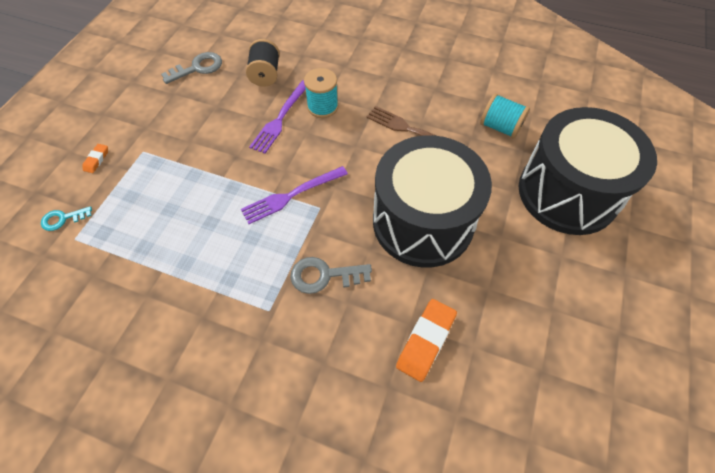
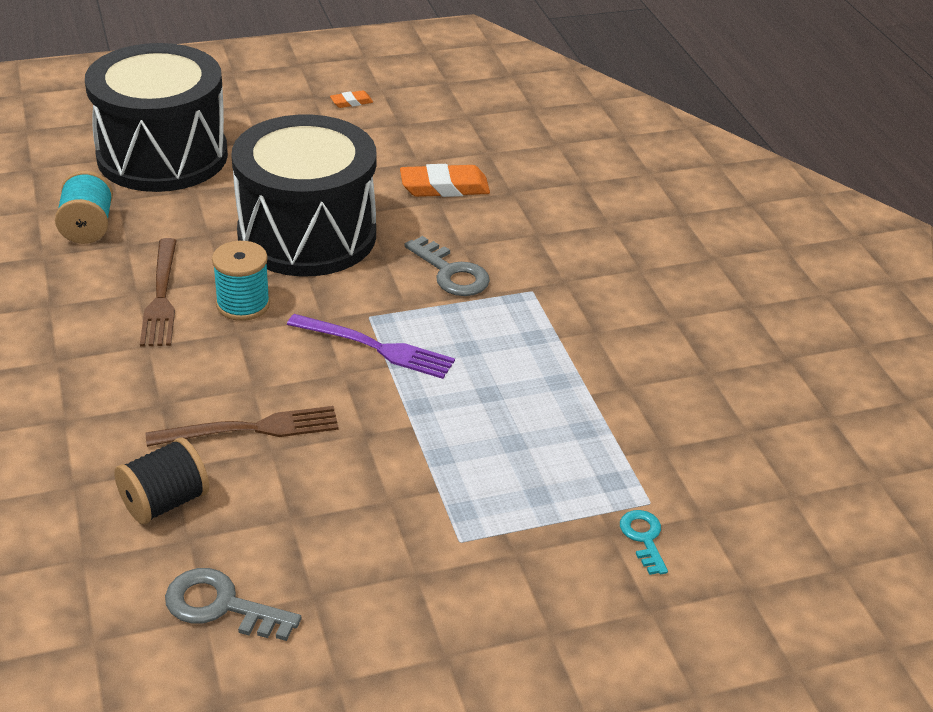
camera: 130 degrees left, 20 degrees down
turquoise key [41,206,92,231] -> turquoise key turned 135 degrees counterclockwise [620,510,668,575]
orange eraser [82,144,108,173] -> orange eraser moved to [330,90,373,108]
purple fork [249,80,306,154] -> brown fork [146,406,339,447]
turquoise spool [304,68,338,118] -> turquoise spool moved to [212,241,270,321]

